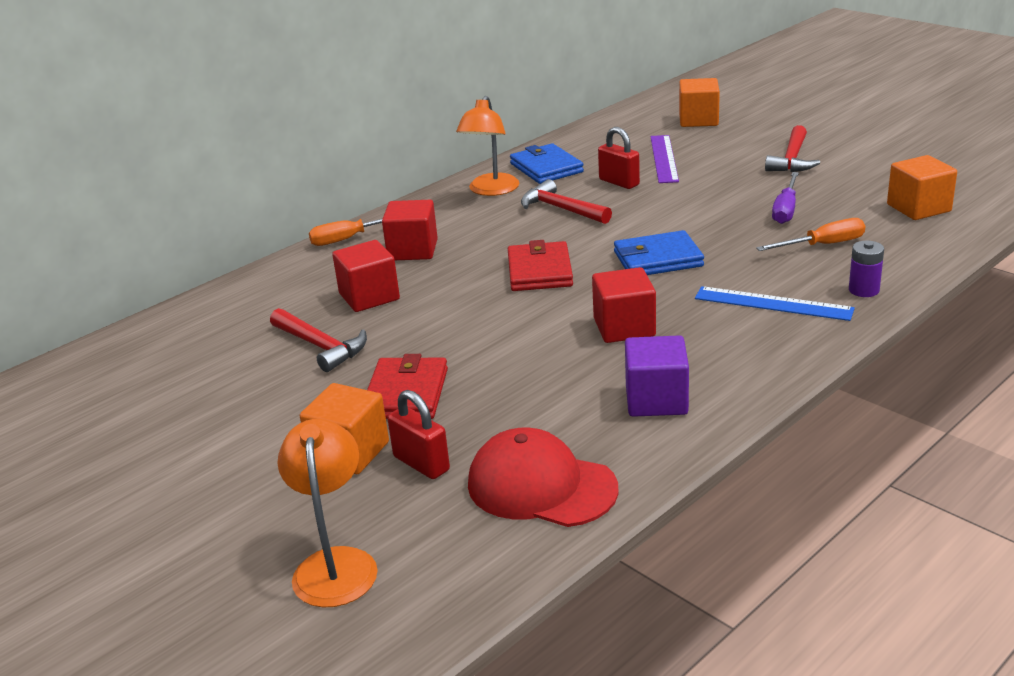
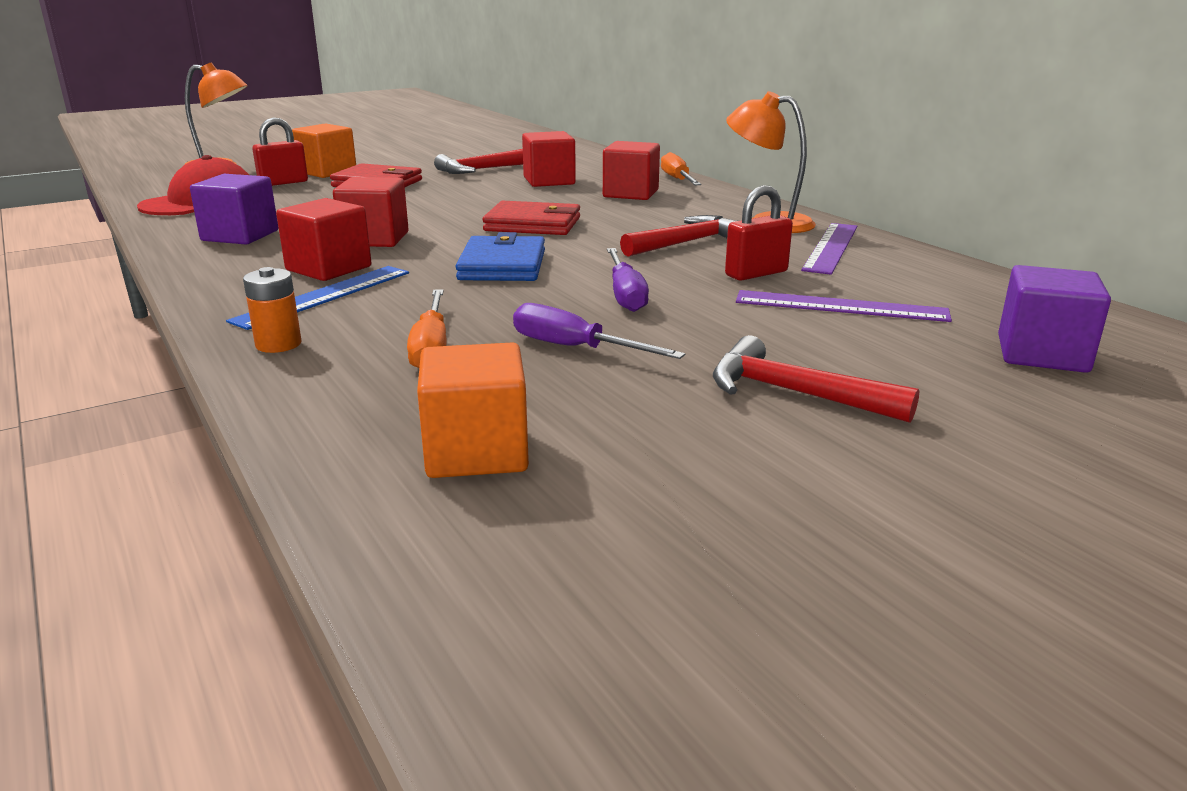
camera: 100 degrees right, 5 degrees down
blue wallet [510,143,584,184] -> purple ruler [801,223,857,275]
orange cube [679,78,720,127] -> purple cube [998,265,1111,373]
purple battery [849,241,884,297] -> orange battery [243,267,302,353]
none -> red cube [276,198,371,281]
none -> purple screwdriver [607,248,649,312]

